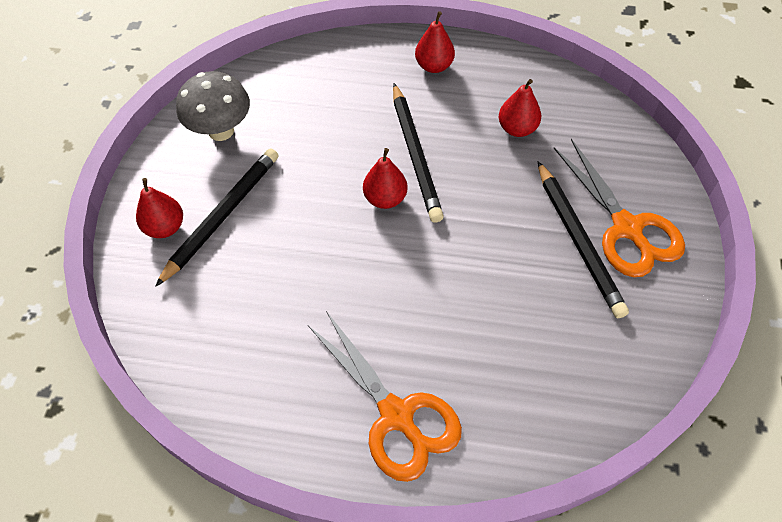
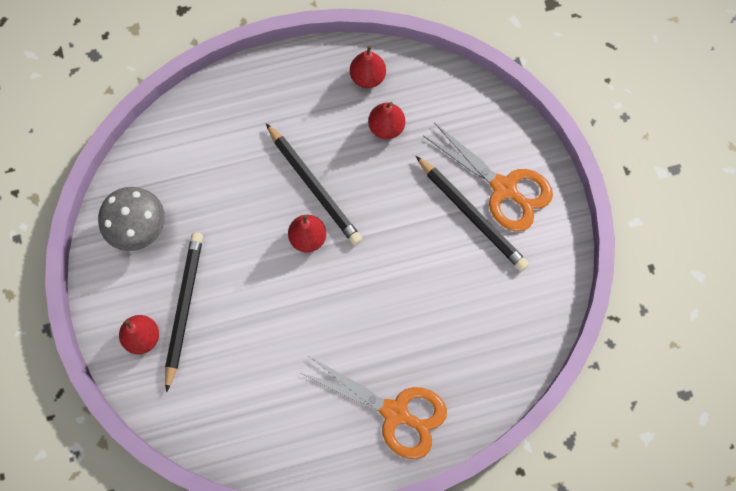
camera: 25 degrees left, 15 degrees up
red pear [415,11,455,73] -> red pear moved to [350,45,386,88]

